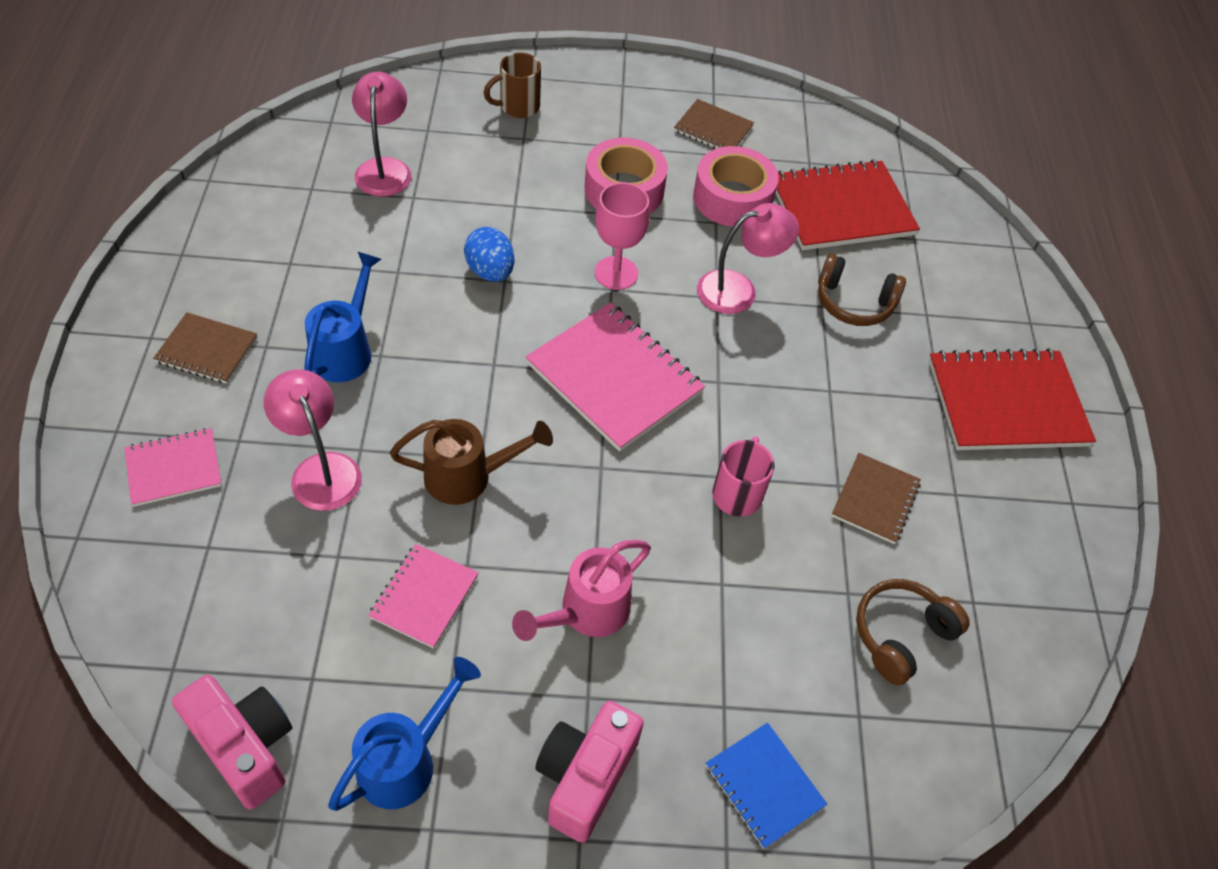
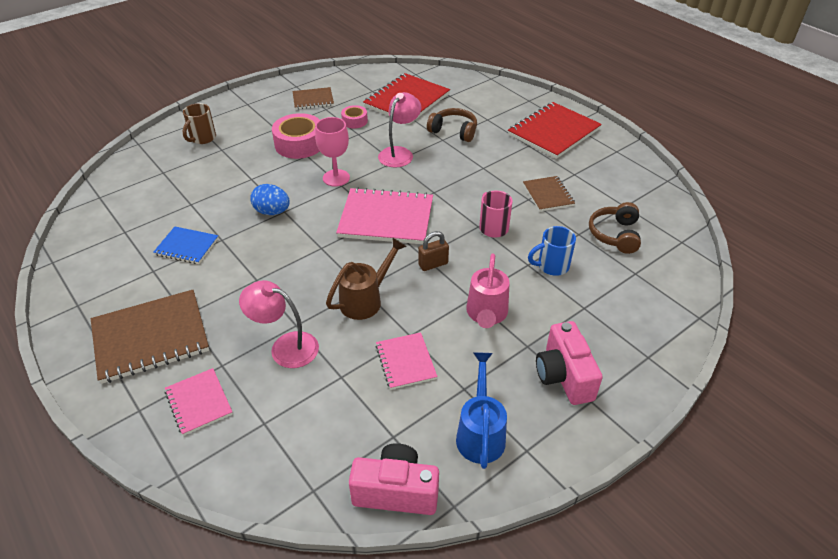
camera: 35 degrees left, 10 degrees down
pink notebook [124,428,222,507] -> pink notebook turned 60 degrees counterclockwise [165,368,233,436]
brown notebook [153,312,258,384] -> brown notebook [91,290,209,384], size x1.81
blue watering can [304,251,381,382] -> none
pink lamp [352,72,411,197] -> none
pink tape [693,146,779,227] -> pink tape [341,105,368,128], size x0.54
blue notebook [706,722,827,849] -> blue notebook moved to [153,226,218,264]
brown headphones [818,254,906,326] -> brown headphones turned 135 degrees counterclockwise [427,108,477,142]
none -> brown padlock [418,231,449,271]
none -> blue mug [528,226,576,276]

